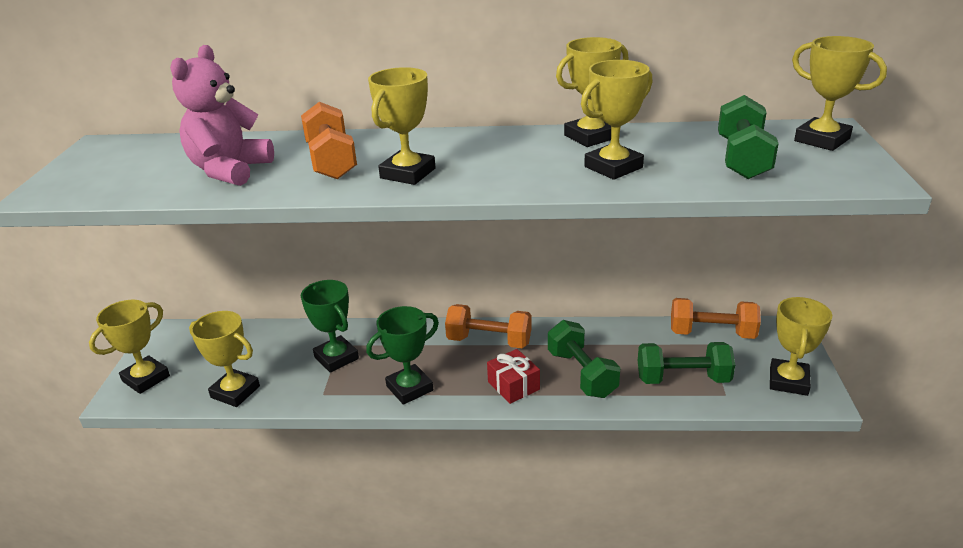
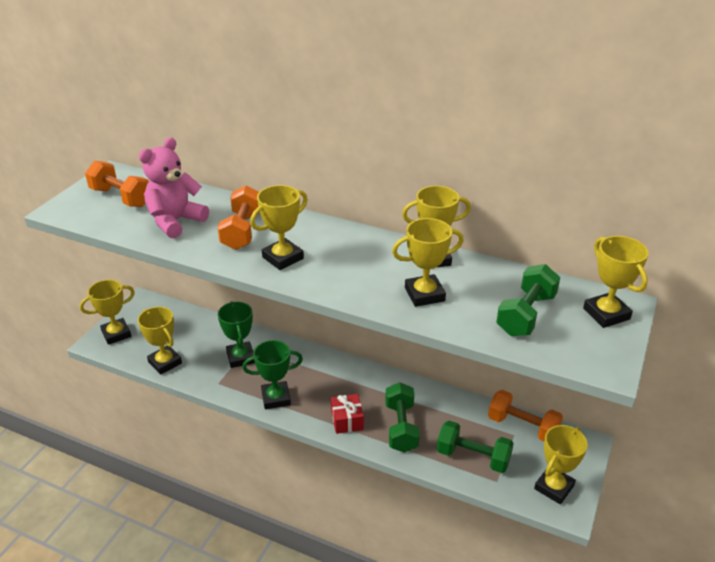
camera: 20 degrees right, 5 degrees up
orange dumbbell [445,304,532,348] -> orange dumbbell moved to [85,161,149,207]

